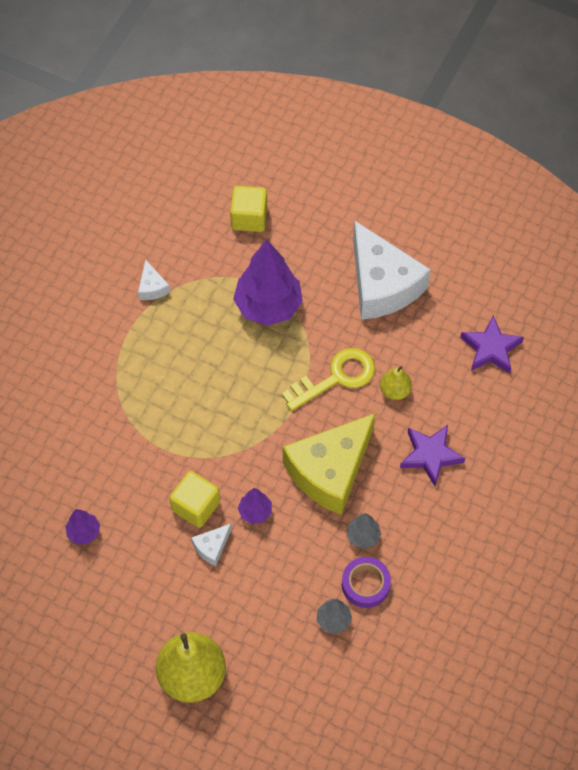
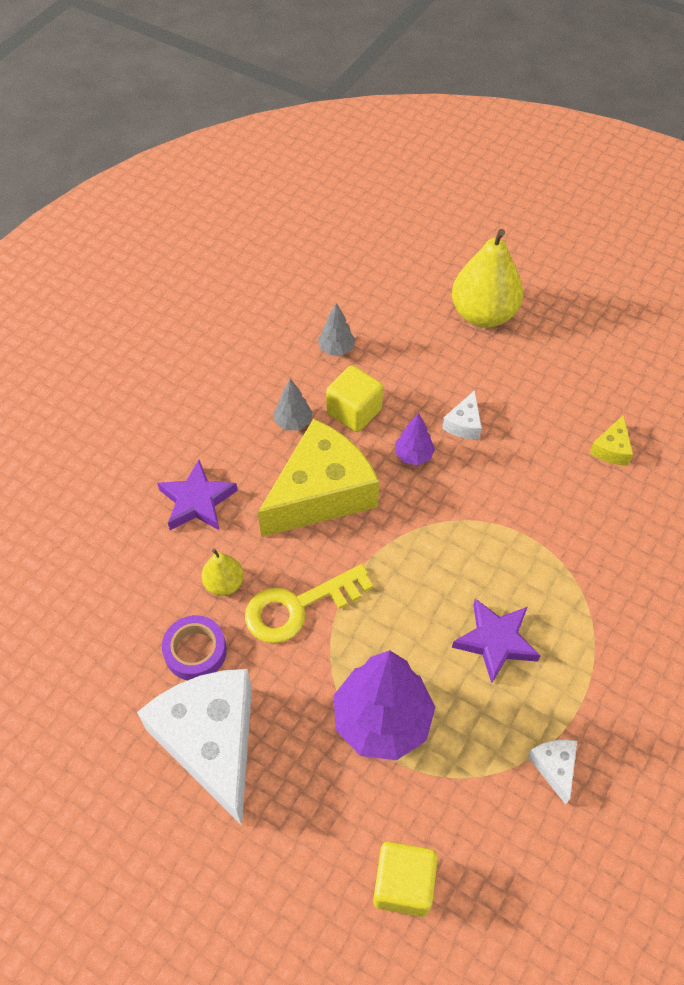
camera: 175 degrees left, 5 degrees down
purple tree [65,509,100,544] -> yellow cheese [590,415,633,465]
yellow cube [170,471,220,528] -> yellow cube moved to [326,365,383,432]
white cheese [191,524,232,566] -> white cheese turned 150 degrees clockwise [442,390,482,439]
purple tape [342,557,391,608] -> purple tape moved to [162,615,227,680]
purple star [460,315,524,374] -> purple star moved to [452,598,541,683]

